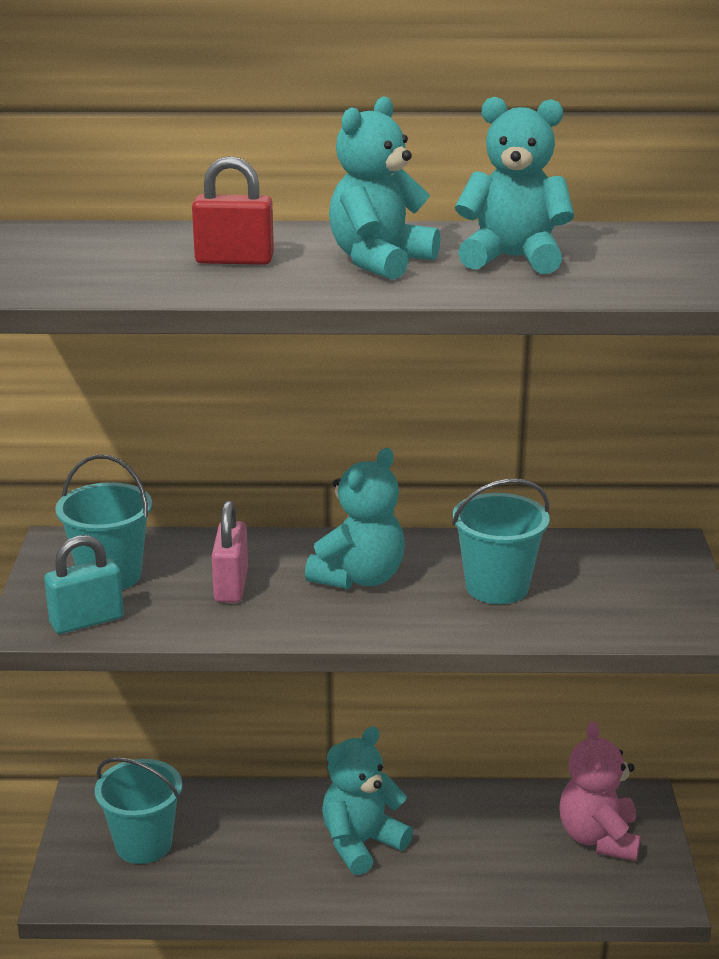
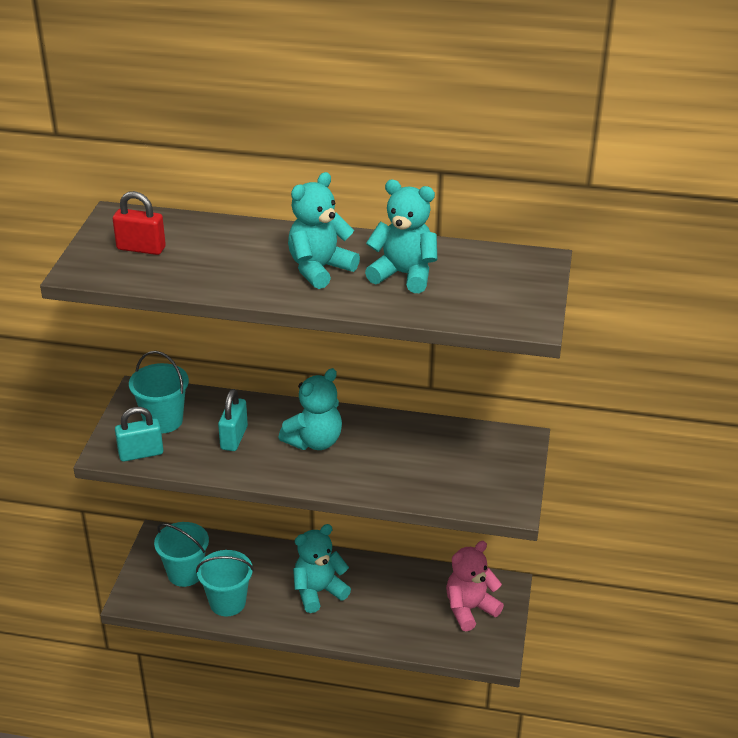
camera: 10 degrees right, 10 degrees up
red padlock [192,156,274,265] -> red padlock moved to [113,191,166,255]
pink padlock [211,501,248,603] -> turquoise padlock [218,389,248,451]
turquoise bucket [452,479,550,604] -> turquoise bucket moved to [196,550,254,616]
pink teddy bear [559,721,641,861] -> pink teddy bear turned 45 degrees clockwise [446,541,504,631]

